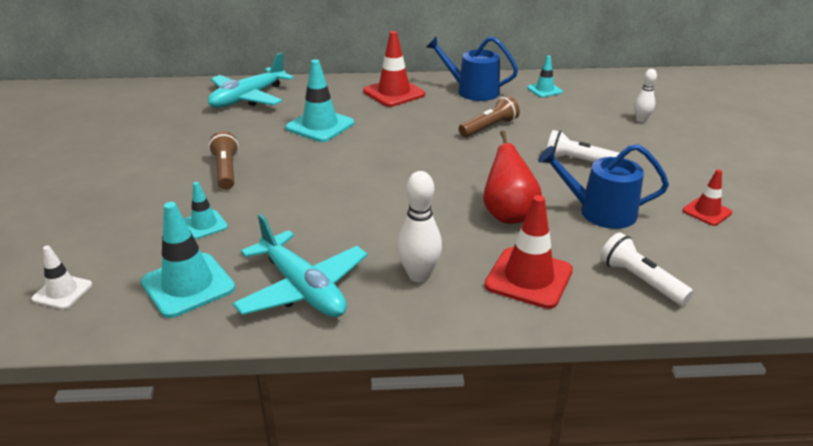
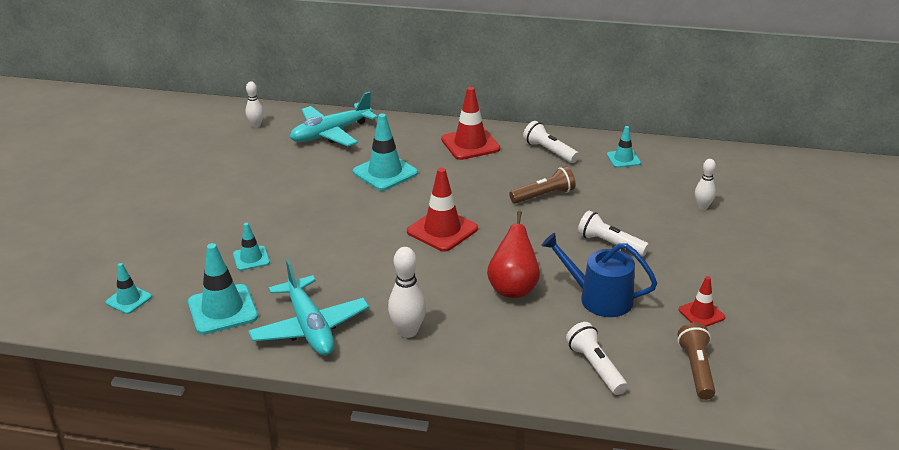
camera: 15 degrees right, 0 degrees up
white traffic cone [31,245,92,309] -> turquoise traffic cone [106,263,152,314]
brown flashlight [209,131,239,190] -> brown flashlight moved to [678,322,715,400]
blue watering can [426,36,518,101] -> white flashlight [523,121,579,163]
red traffic cone [484,195,573,309] -> red traffic cone moved to [407,168,478,252]
none -> white bowling pin [246,82,264,128]

